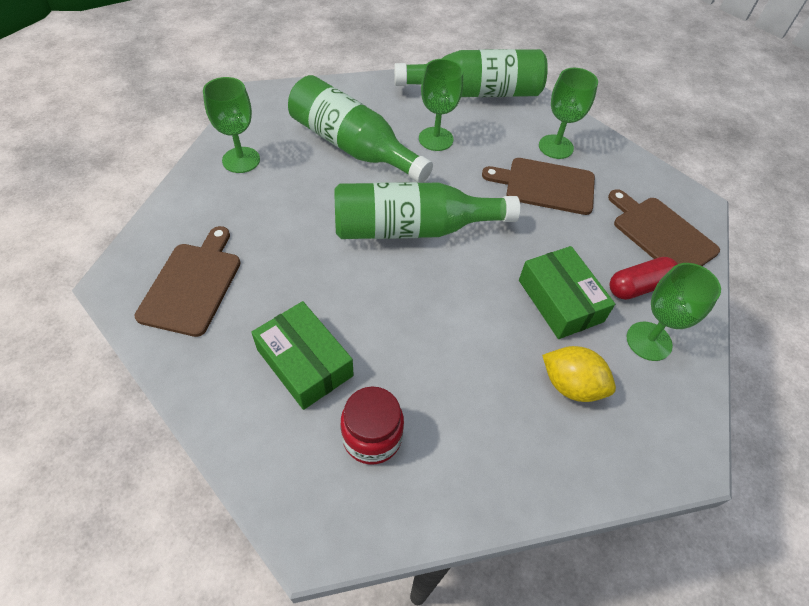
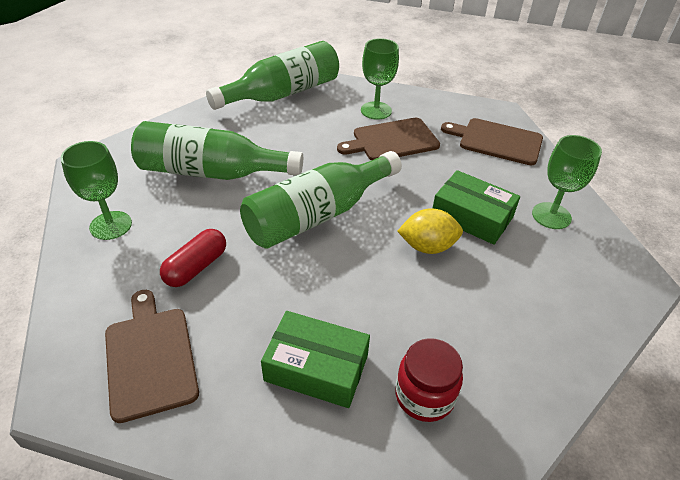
camera: 30 degrees left, 10 degrees down
green goblet [419,59,463,151] -> none
yellow lemon [542,346,616,402] -> yellow lemon moved to [397,208,463,254]
red capsule [610,257,678,300] -> red capsule moved to [160,229,226,287]

